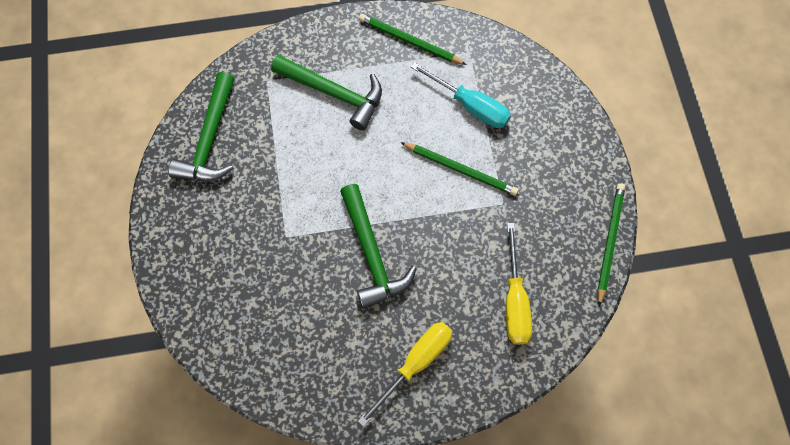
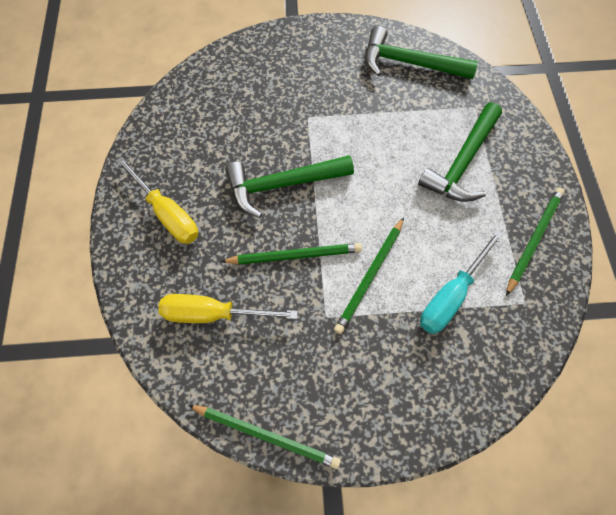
camera: 95 degrees right, 5 degrees down
none -> green pencil [220,243,362,265]

